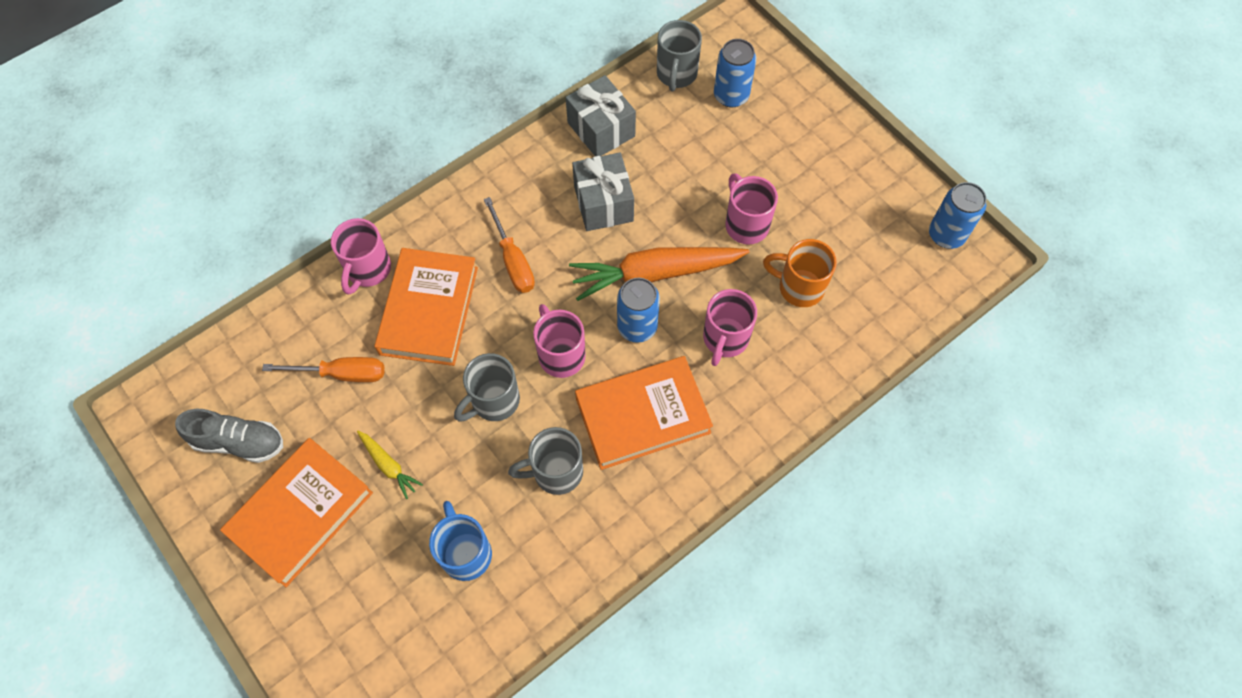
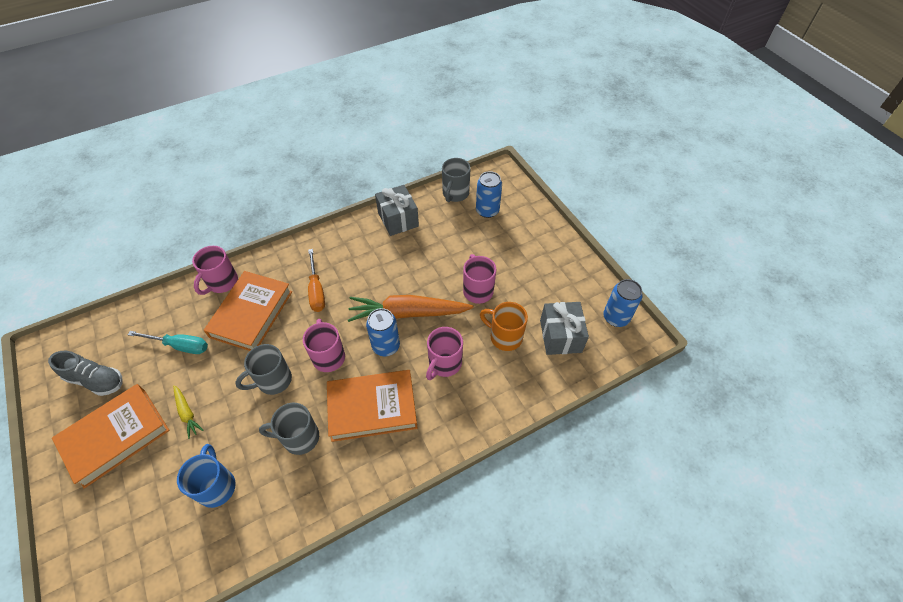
camera: 10 degrees right, 10 degrees down
orange screwdriver [262,357,384,382] -> turquoise screwdriver [128,331,208,354]
grey gift [572,152,634,231] -> grey gift moved to [540,302,589,355]

